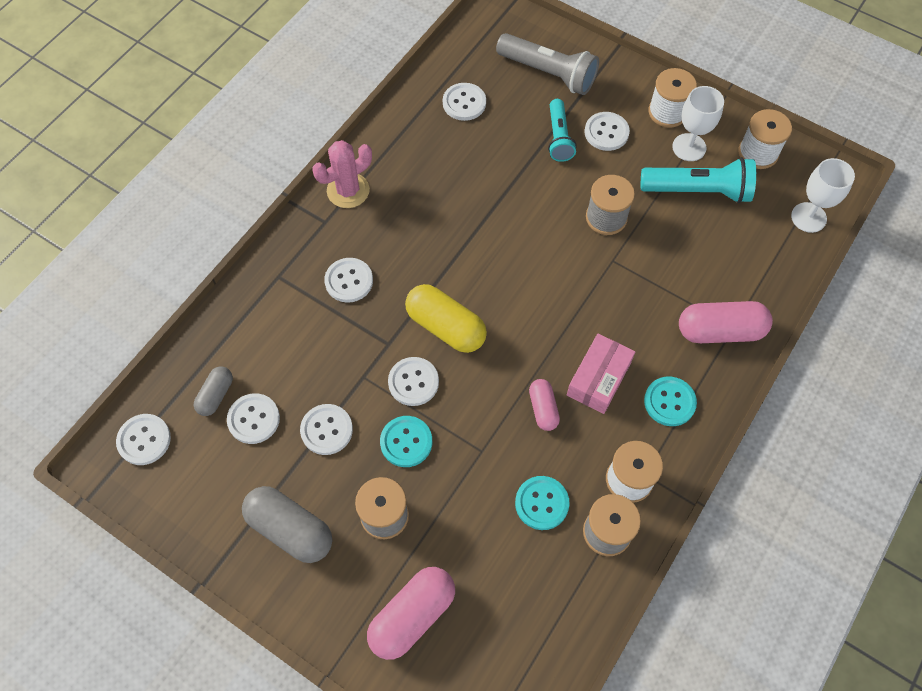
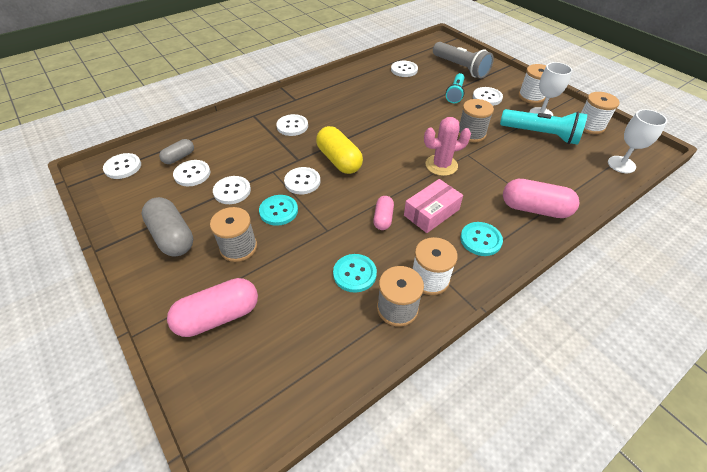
camera: 20 degrees right, 15 degrees down
pink cactus [312,140,372,208] -> pink cactus moved to [424,117,471,176]

